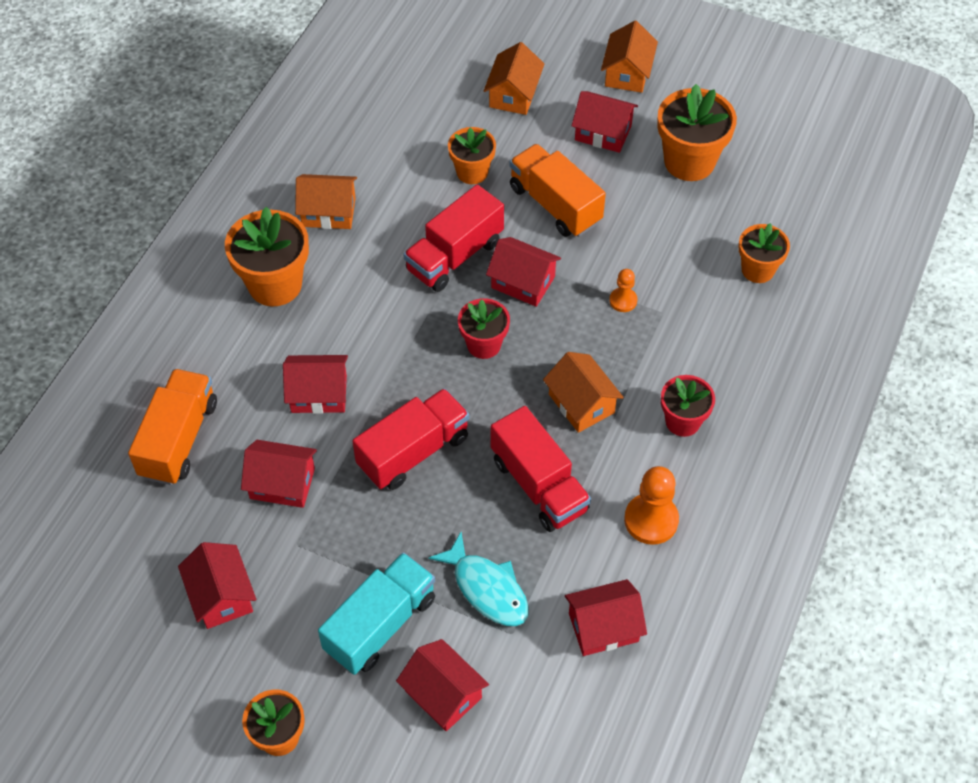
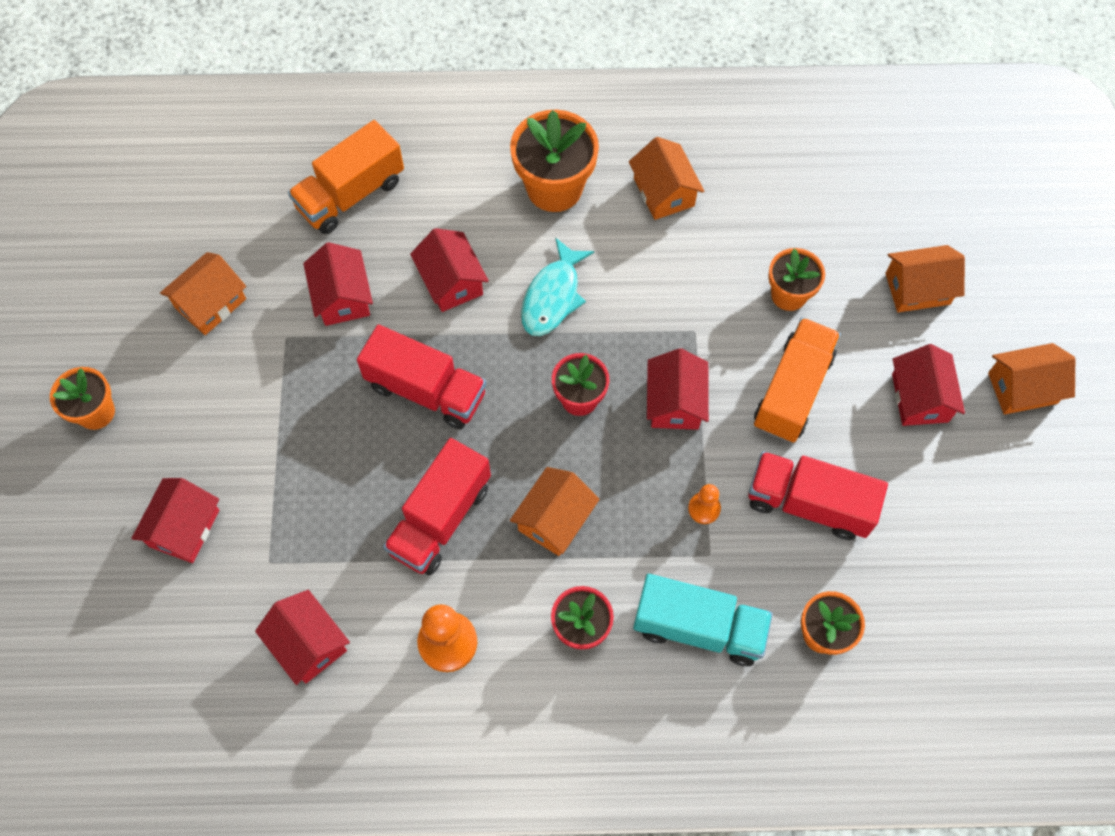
camera: 65 degrees right, 10 degrees up
orange truck [128,369,217,485] -> orange truck turned 150 degrees clockwise [288,120,404,234]
red house [178,542,256,629] -> orange house [160,252,246,335]
turquoise truck [318,552,435,675] -> turquoise truck moved to [633,574,773,666]
red truck [403,184,504,292] -> red truck moved to [748,452,888,540]
turquoise fish [428,532,529,626] -> turquoise fish moved to [521,238,594,336]
orange flower pot [657,84,737,181] -> none

